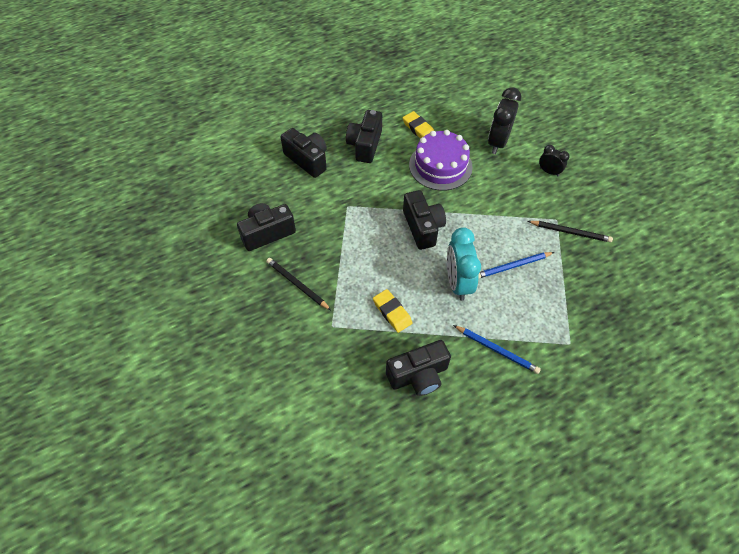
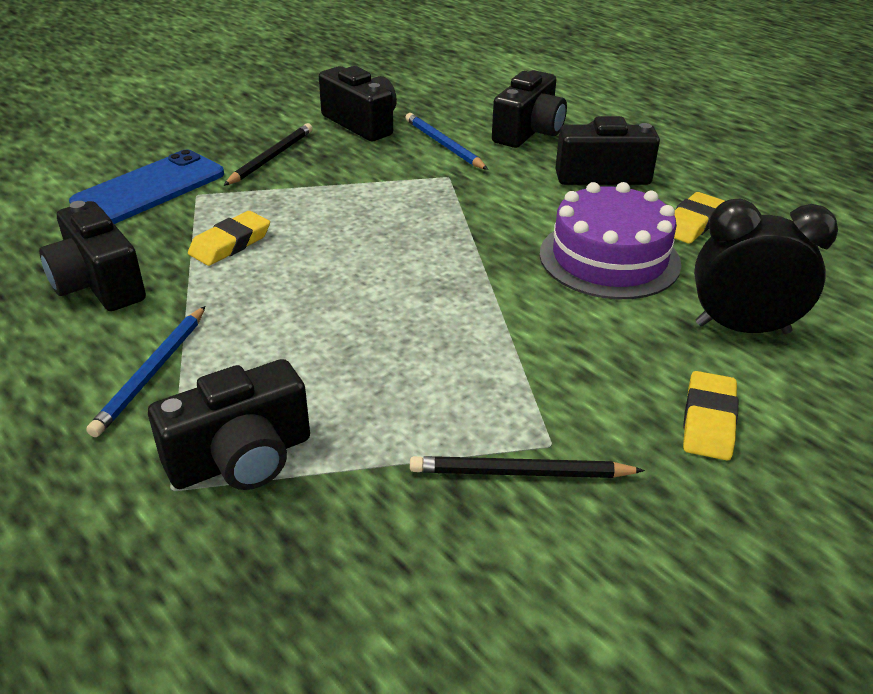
camera: 75 degrees right, 20 degrees down
black camera [403,190,446,250] -> black camera moved to [148,359,310,490]
turquoise clock [447,227,481,301] -> none
blue pencil [478,252,554,279] -> blue pencil moved to [405,113,488,170]
black pencil [528,221,613,243] -> black pencil turned 90 degrees clockwise [410,456,645,478]
black clock [539,145,570,176] -> yellow eraser [683,371,738,460]
none -> blue phone [69,149,224,224]

